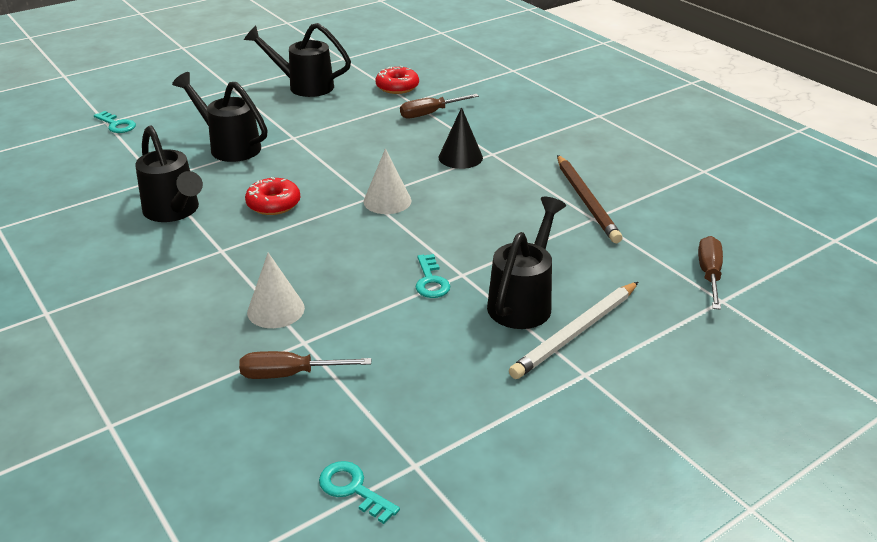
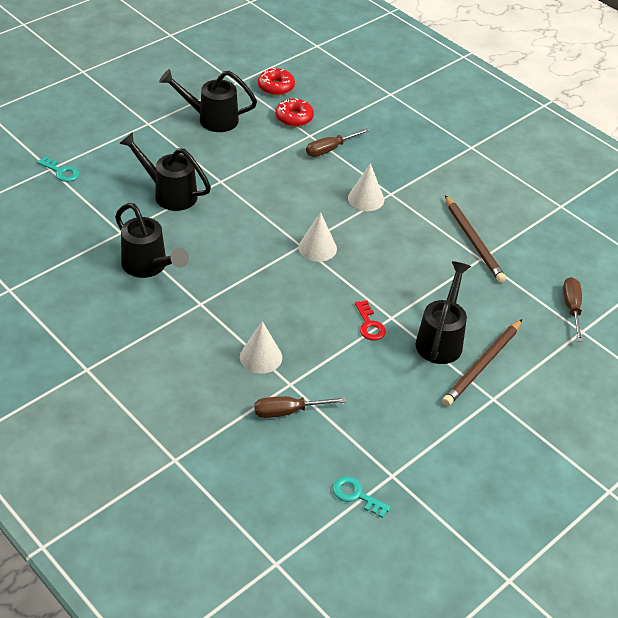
camera: 10 degrees left, 10 degrees up
red donut [245,177,300,215] -> red donut moved to [258,68,295,95]
turquoise key [415,254,450,298] -> red key [355,300,386,341]
black cone [439,107,483,169] -> white cone [348,163,384,211]
white pencil [509,282,638,379] -> brown pencil [442,319,522,406]

